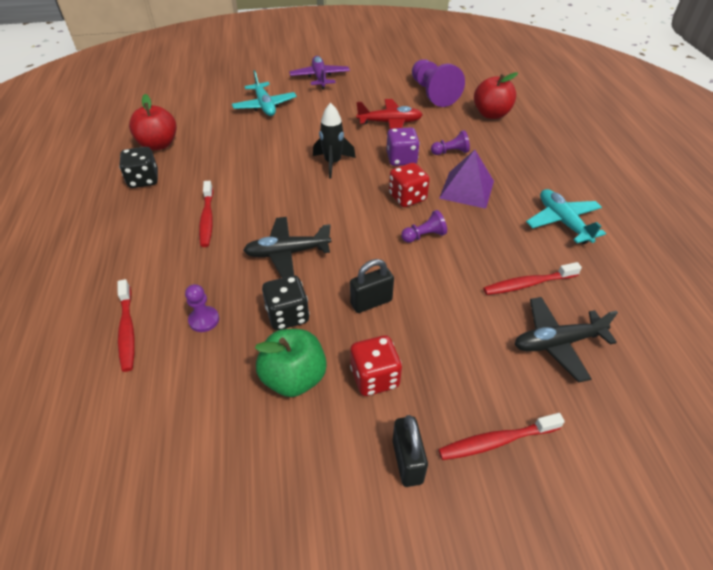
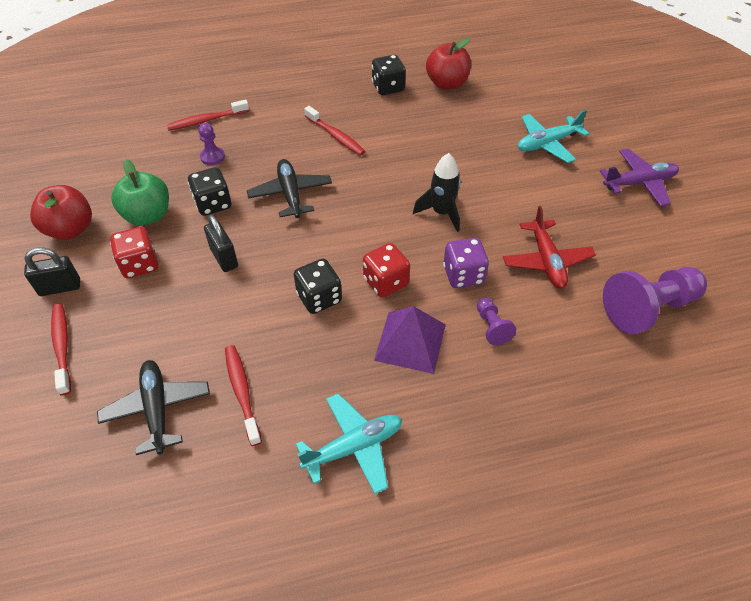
camera: 85 degrees right, 5 degrees up
red toothbrush [199,181,213,247] -> red toothbrush turned 120 degrees counterclockwise [304,106,365,156]
purple pawn [401,210,447,243] -> black dice [294,259,342,314]
red apple [474,72,518,119] -> red apple moved to [30,185,92,240]

